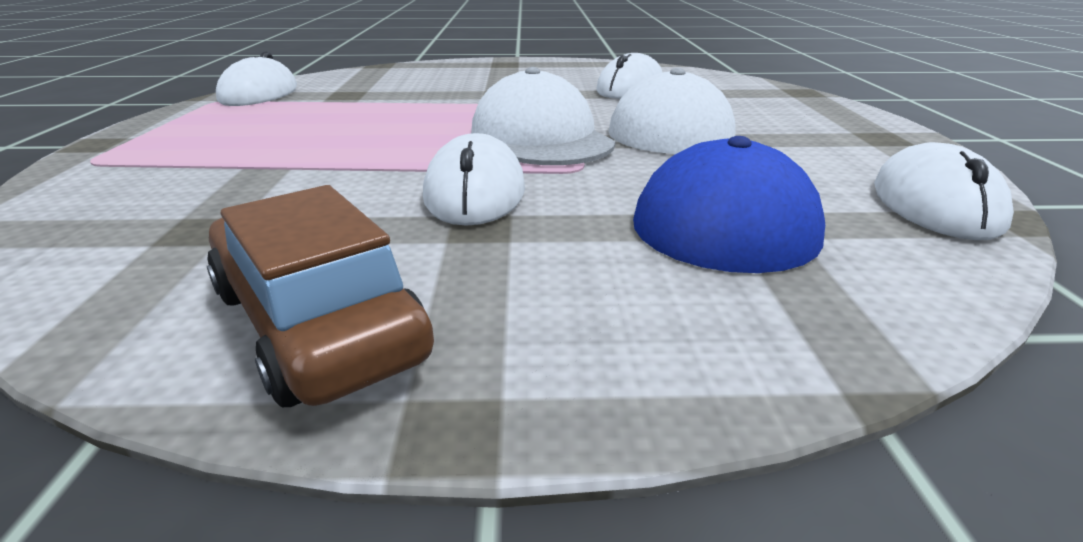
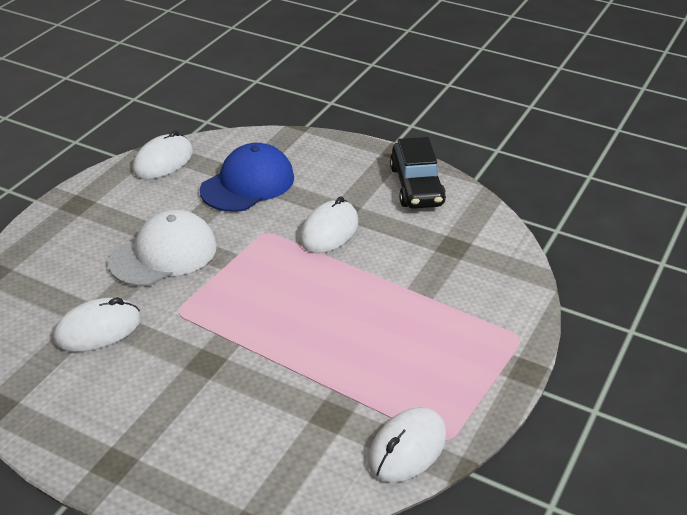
camera: 150 degrees left, 10 degrees up
brown car [207,185,434,407] -> black car [390,137,446,209]
white cap [471,67,616,165] -> none

